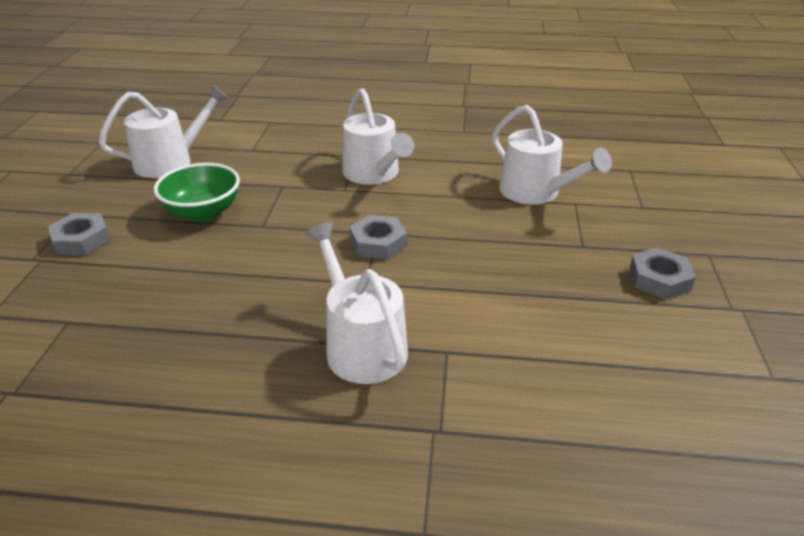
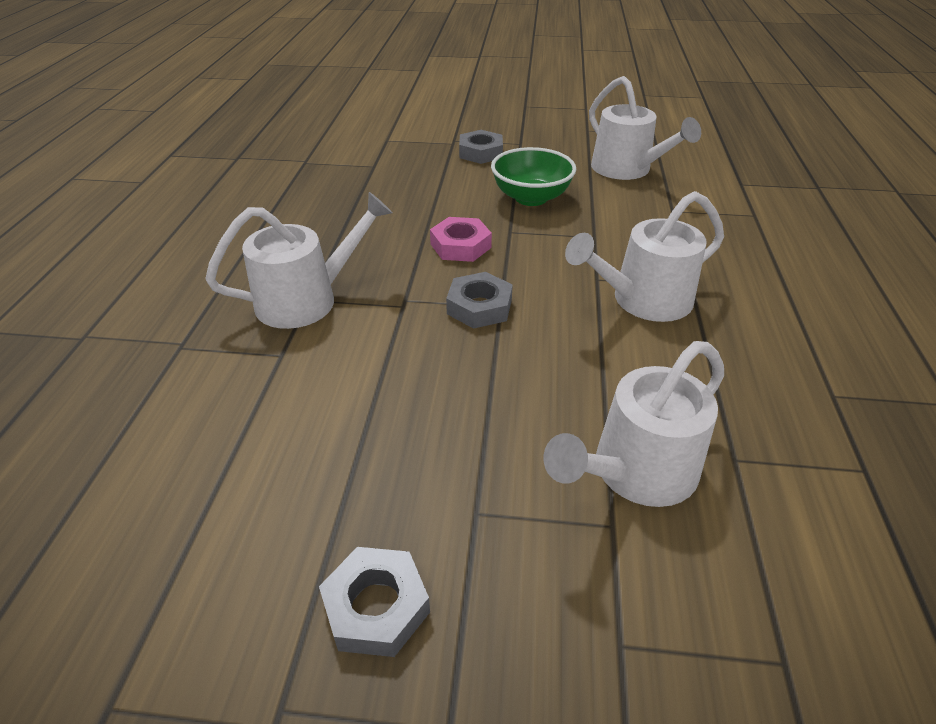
camera: 90 degrees right, 5 degrees up
none -> pink nut [430,217,492,262]

